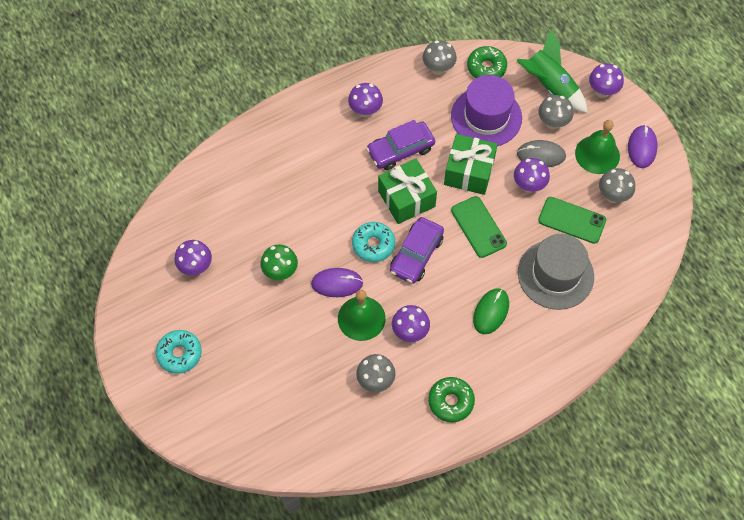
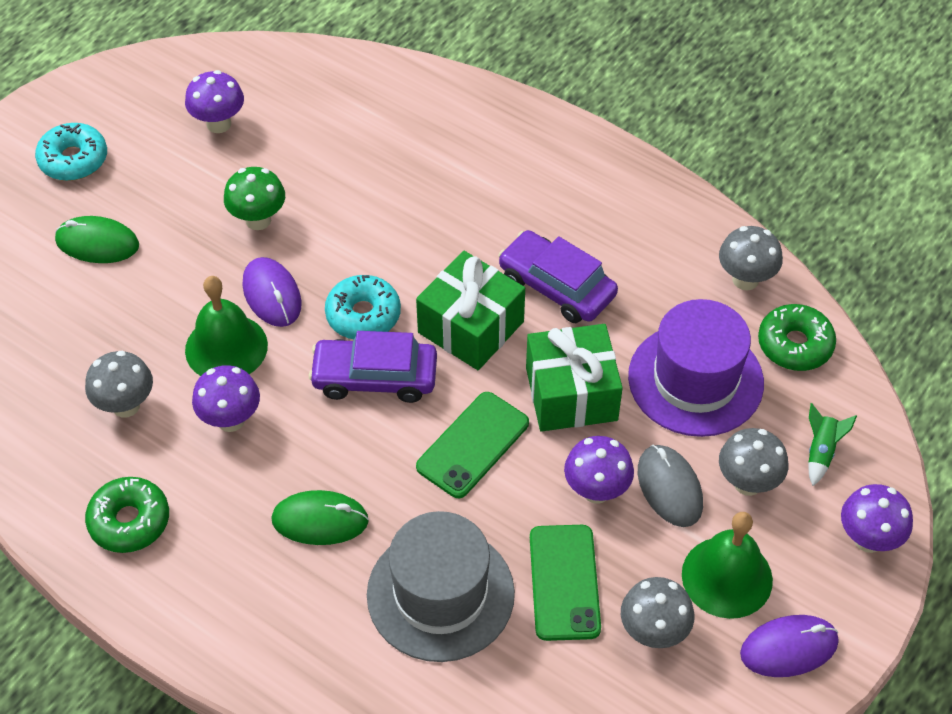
camera: 65 degrees right, 10 degrees down
purple mushroom [348,83,383,117] -> none
green rocket [516,30,588,113] -> green rocket [808,403,857,486], size x0.46
none -> green mouse [55,216,139,263]

